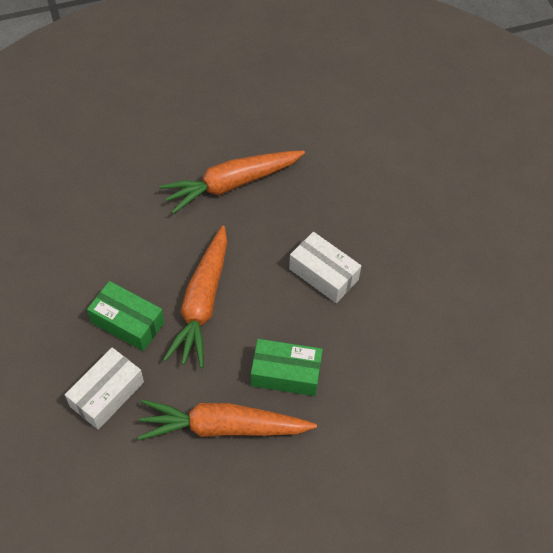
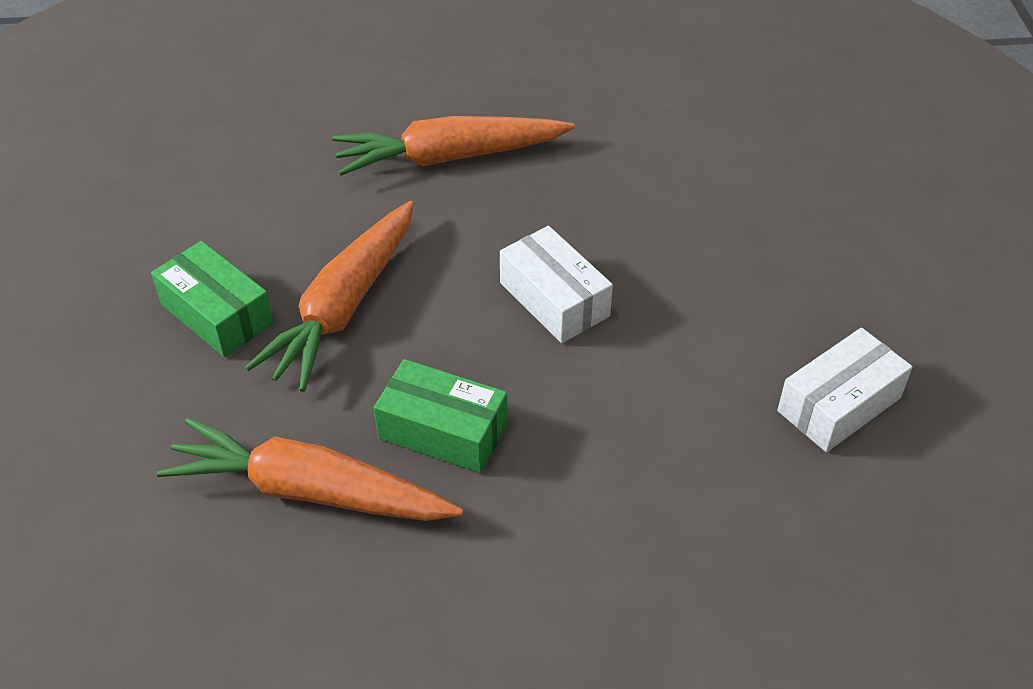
camera: 15 degrees right, 10 degrees down
white box [65,347,144,430] -> white box moved to [777,328,912,452]

